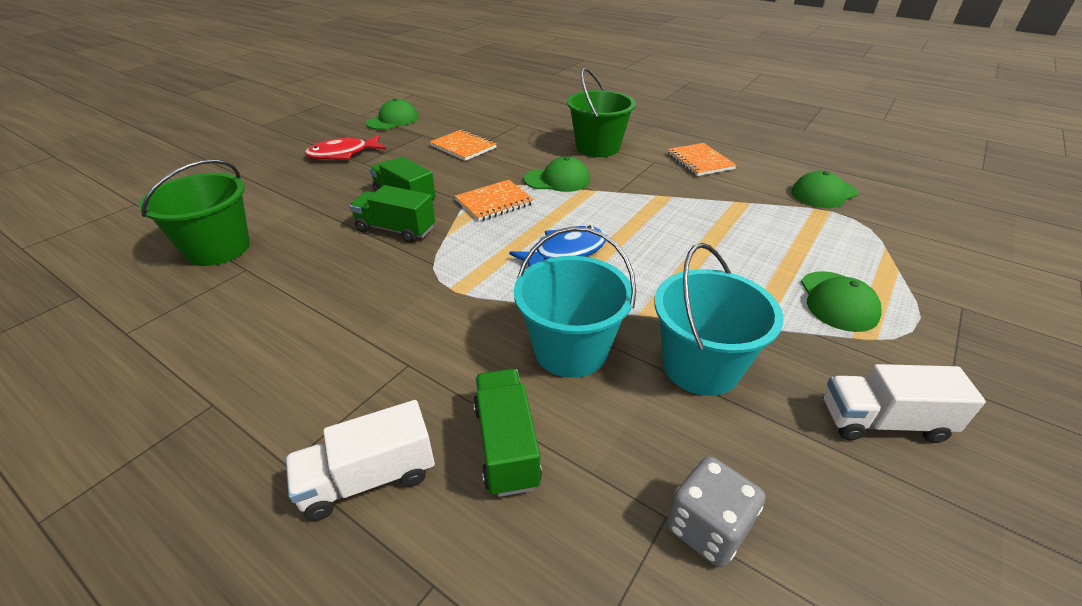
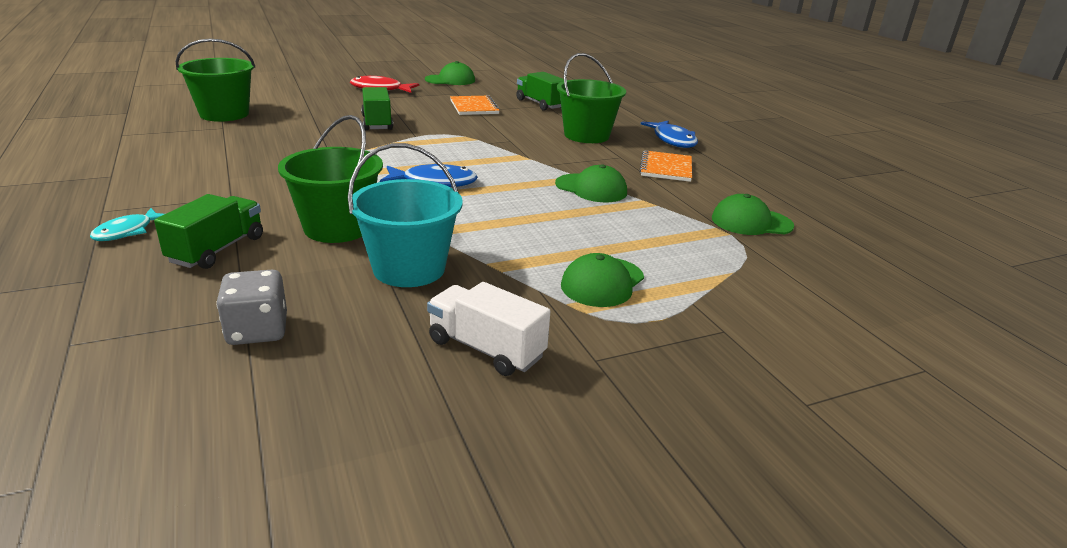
camera: 30 degrees right, 10 degrees down
white truck [285,400,435,521] -> turquoise fish [90,208,164,241]
green truck [349,185,435,243] -> green truck moved to [516,72,564,111]
orange notebook [455,180,535,221] -> none
turquoise bucket [514,226,636,378] -> green bucket [278,115,383,243]
green cap [524,156,590,192] -> green cap moved to [555,164,627,202]
none -> blue fish [641,121,698,148]

